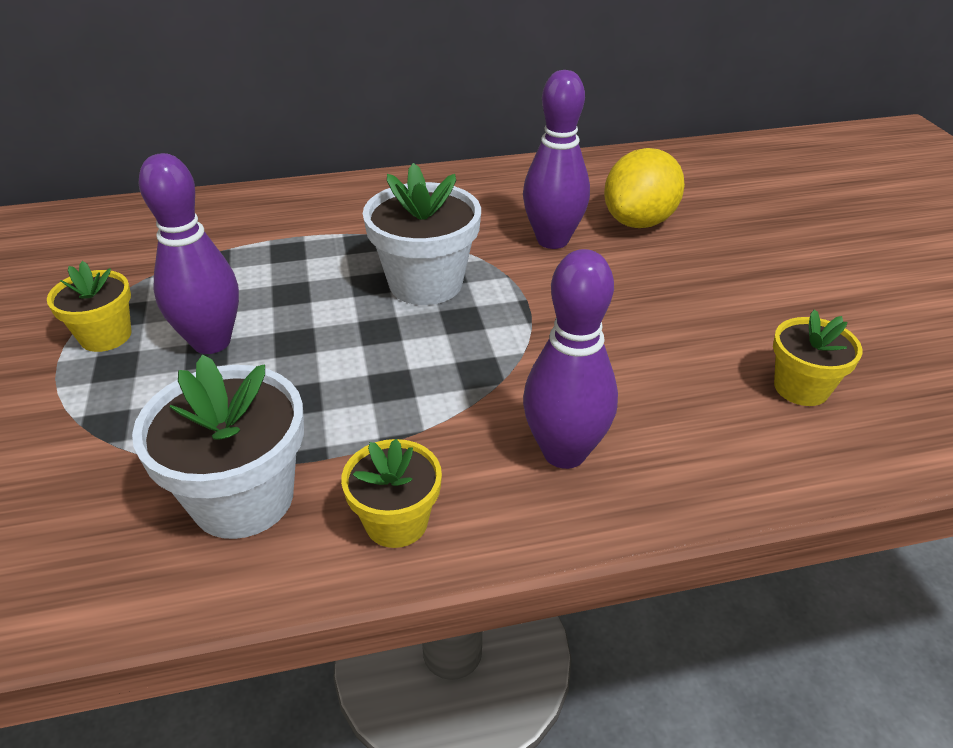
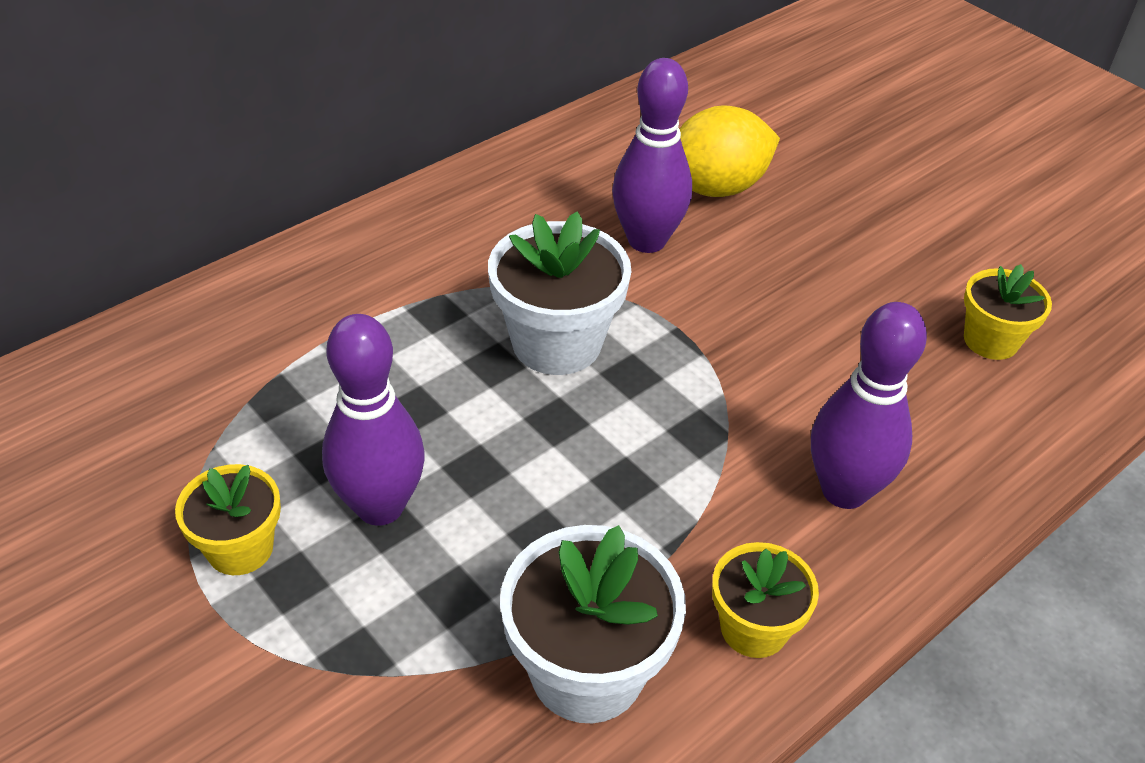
camera: 30 degrees left, 5 degrees up
yellow lemon [604,148,685,228] -> yellow lemon turned 60 degrees clockwise [680,105,780,197]

